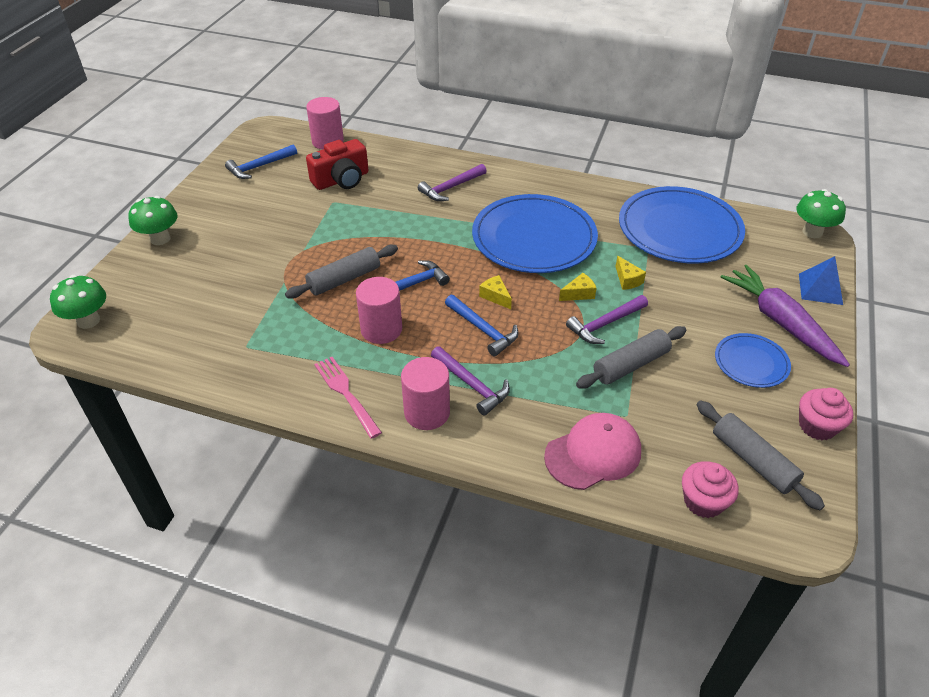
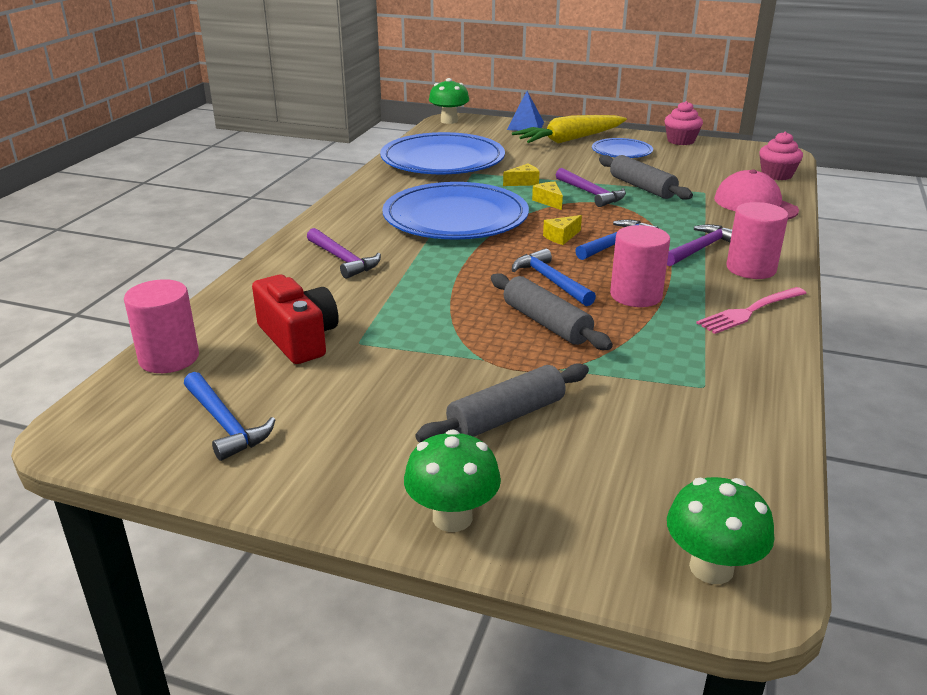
camera: 90 degrees left, 15 degrees down
grey rolling pin [696,400,825,510] -> grey rolling pin moved to [415,363,589,442]
purple carrot [721,265,850,367] -> yellow carrot [512,115,627,143]

